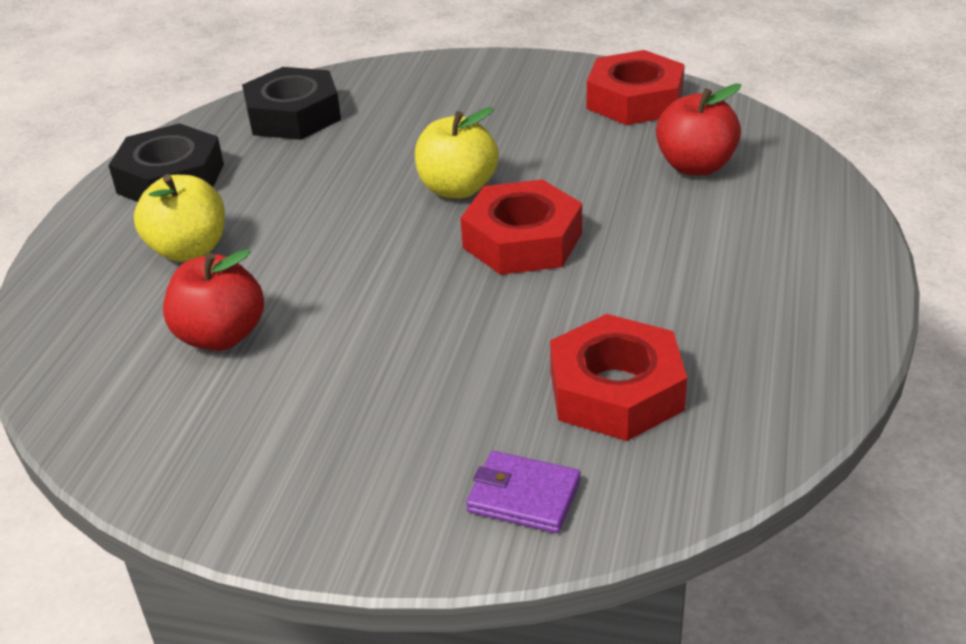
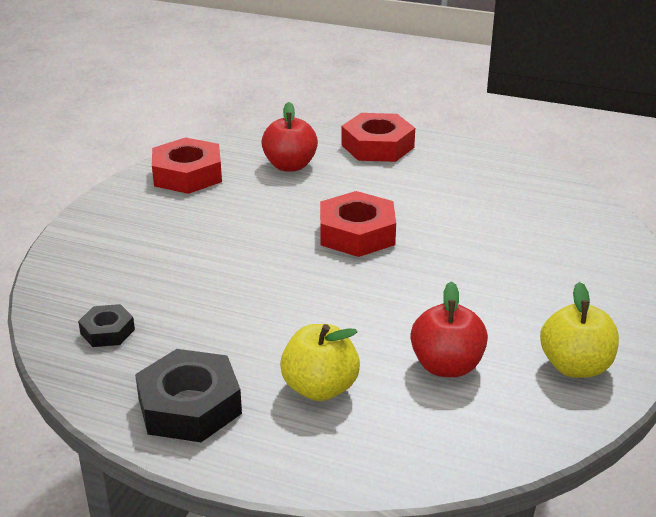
camera: 85 degrees left, 5 degrees down
black nut [242,67,341,140] -> black nut [78,304,135,347], size x0.55
yellow apple [415,107,499,198] -> yellow apple moved to [540,282,619,378]
purple wallet [466,451,581,533] -> none
red nut [550,314,687,441] -> red nut moved to [341,113,415,162]

